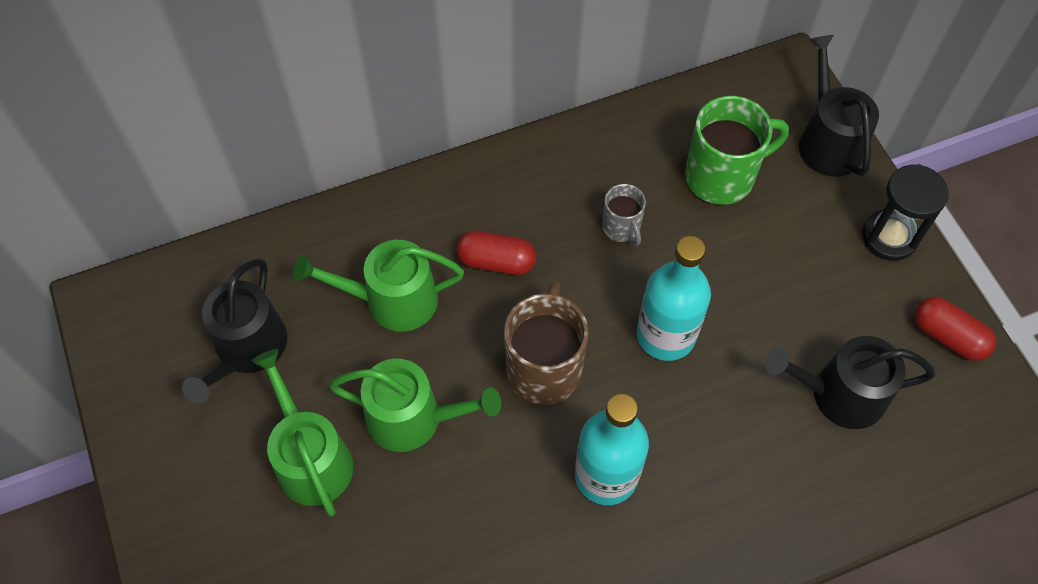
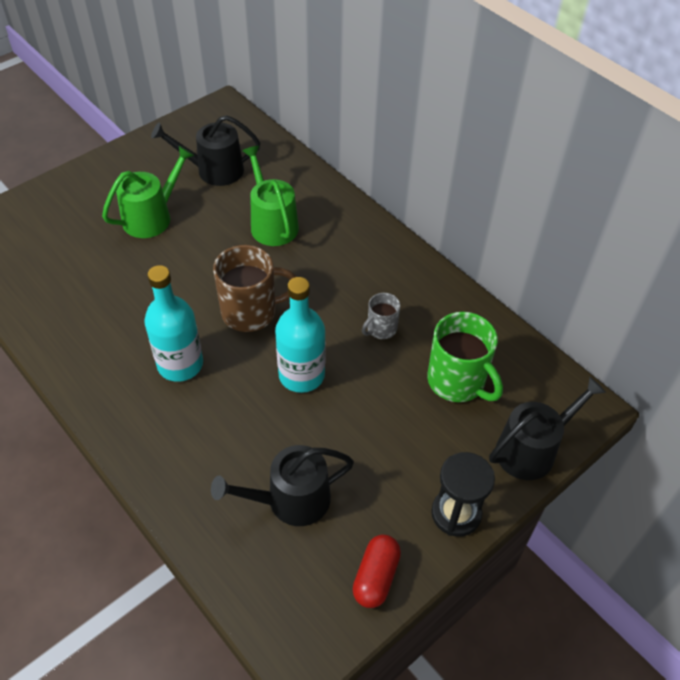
camera: 70 degrees right, 10 degrees down
green watering can [329,358,501,452] -> none
red capsule [457,231,536,275] -> none
black watering can [765,336,935,429] -> black watering can turned 90 degrees counterclockwise [211,445,354,526]

